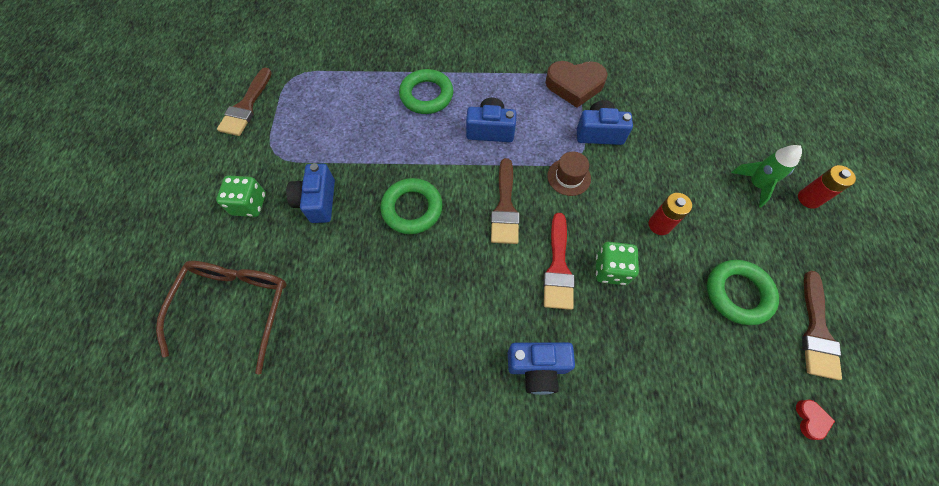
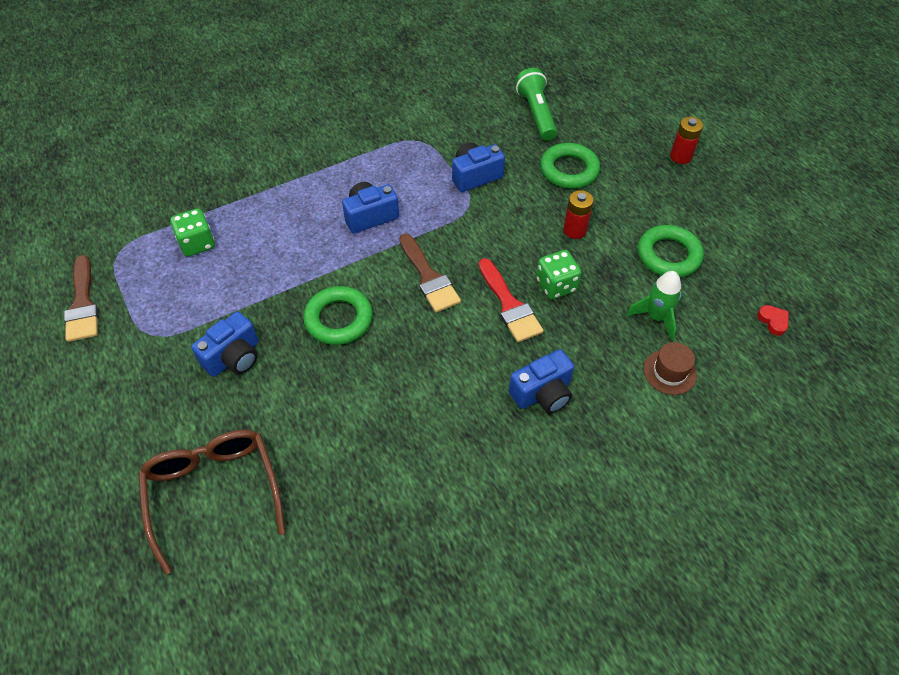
camera: 30 degrees left, 10 degrees down
green dice [216,176,266,217] -> green dice moved to [170,208,215,257]
blue camera [286,163,335,223] -> blue camera turned 105 degrees counterclockwise [191,311,258,377]
green ring [399,69,453,114] -> green ring moved to [540,143,600,189]
brown heart [545,61,608,108] -> none
brown hat [547,152,591,196] -> brown hat moved to [644,342,697,395]
green rocket [731,145,802,207] -> green rocket moved to [626,271,682,340]
brown brush [802,271,842,380] -> none
none -> green flashlight [515,68,557,141]

